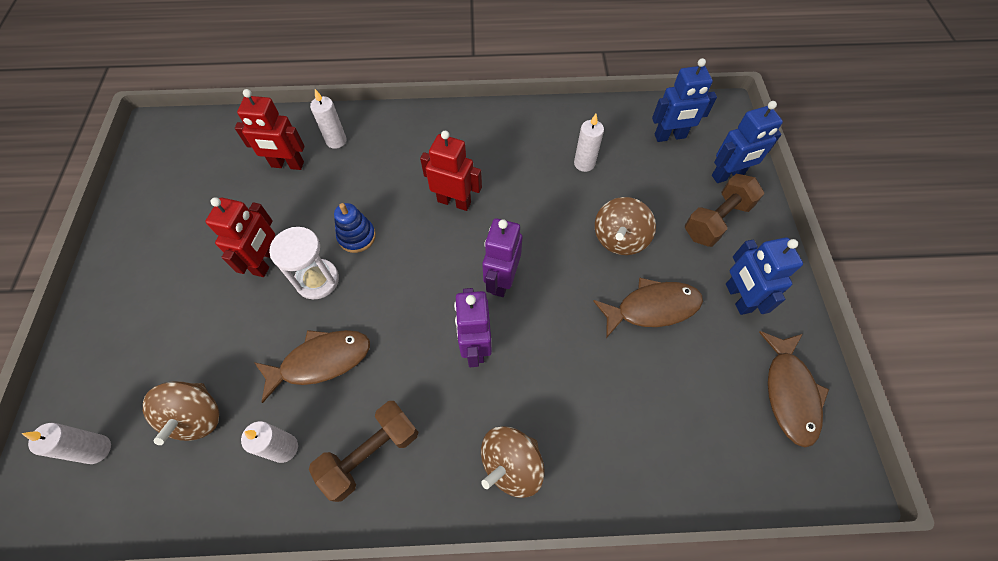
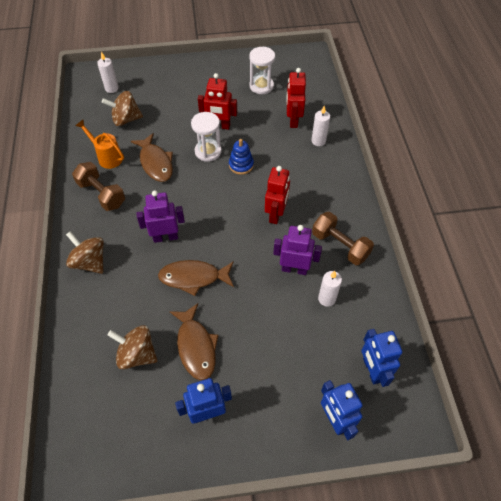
camera: 85 degrees right, 5 degrees down
white candle [241,421,298,463] -> orange watering can [76,120,124,169]
purple robot [482,218,522,297] -> purple robot moved to [273,225,322,275]
brown spinning top [595,197,656,255] -> brown spinning top moved to [108,325,157,369]
brown dumbbell [685,174,764,247] -> brown dumbbell moved to [312,212,374,265]
brown fish [759,331,829,448] -> brown fish moved to [158,260,234,296]
none -> white hourglass [249,47,275,94]

